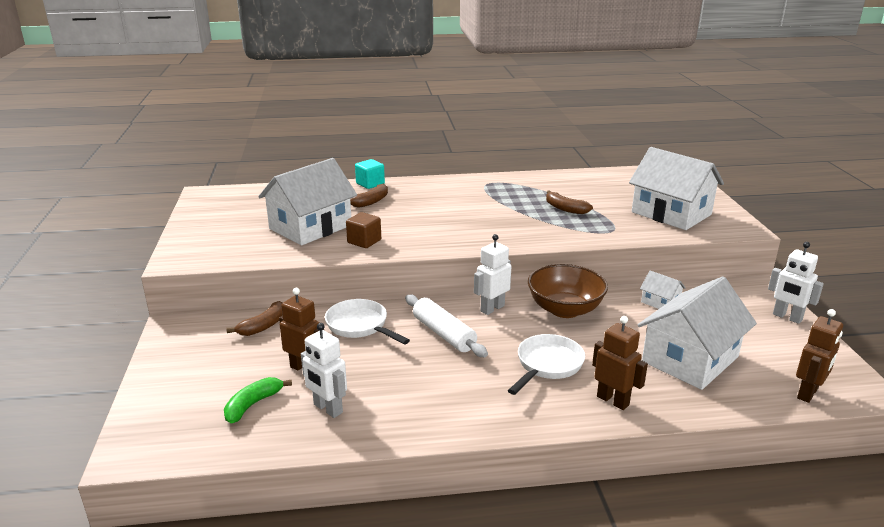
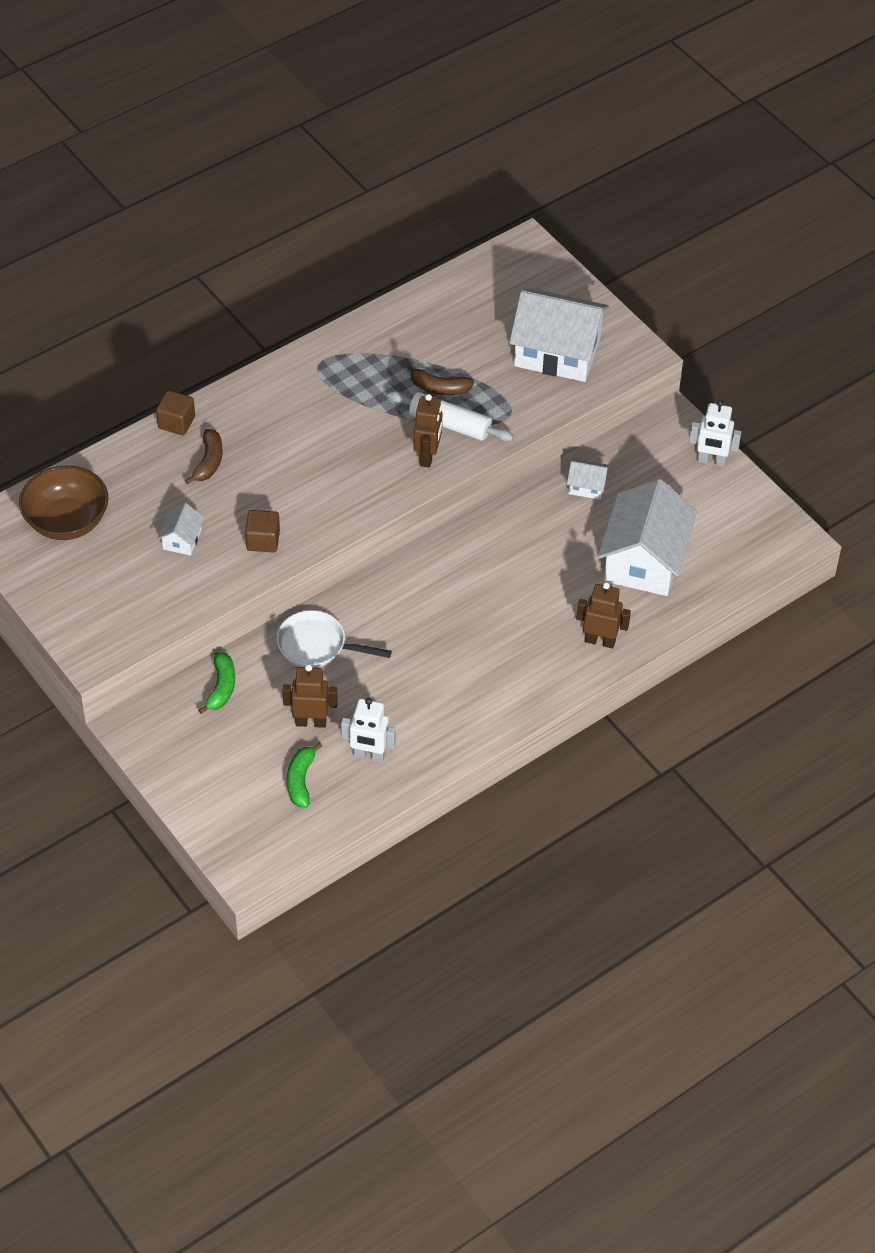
camera: 30 degrees left, 25 degrees up
brown banana [226,301,282,336] -> green banana [198,652,235,714]
white house [258,158,357,245] -> white house [158,503,205,556], size x0.44
turquoise cube [355,159,385,189] -> brown cube [156,390,195,435]
white rolling pin [405,295,488,357] -> white rolling pin moved to [388,391,514,442]
white robot [474,234,511,315] -> none
white pan [508,334,585,395] -> none
brown bowl [528,264,608,318] -> brown bowl moved to [19,466,109,540]
brown robot [796,309,843,403] -> brown robot moved to [414,394,442,468]

